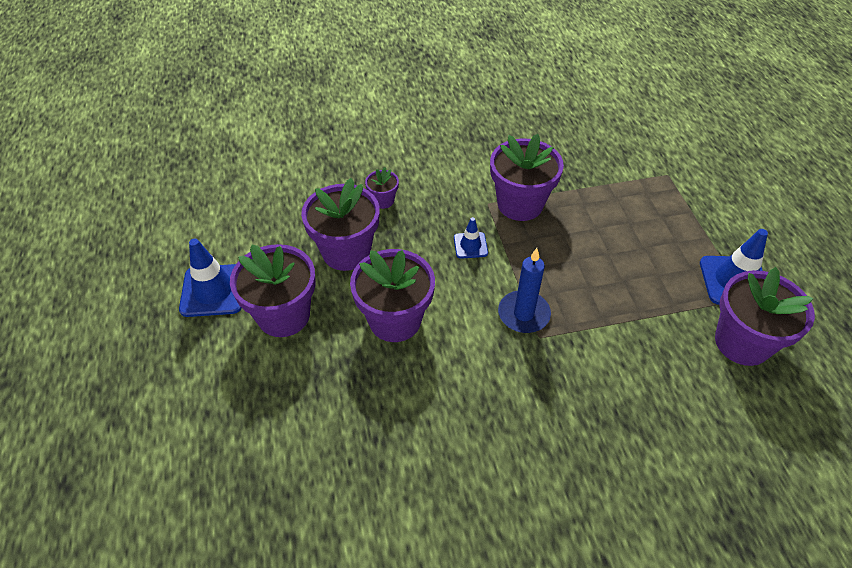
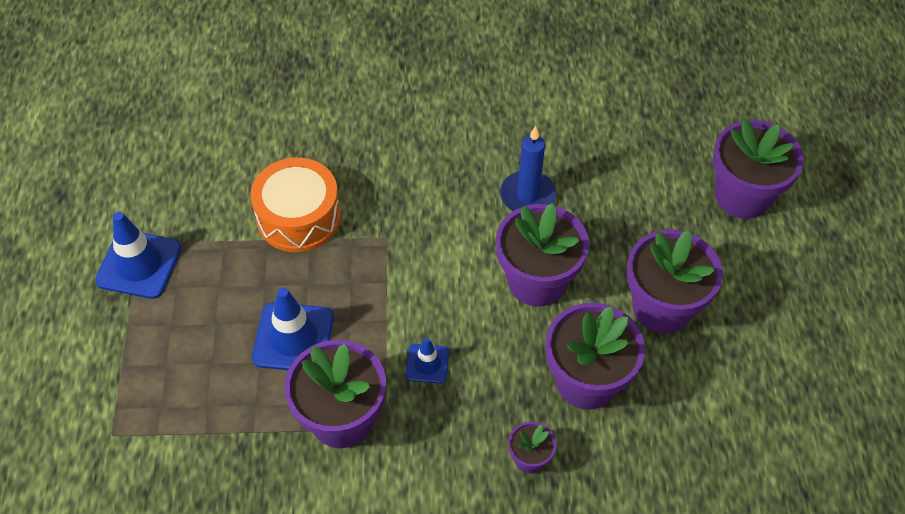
camera: 170 degrees left, 5 degrees up
blue traffic cone [179,238,242,317] -> blue traffic cone moved to [252,288,334,370]
blue candle [498,248,551,333] -> blue candle moved to [500,126,556,211]
purple flower pot [715,267,815,366] -> purple flower pot moved to [713,118,804,219]
none -> orange drum [250,158,341,252]

